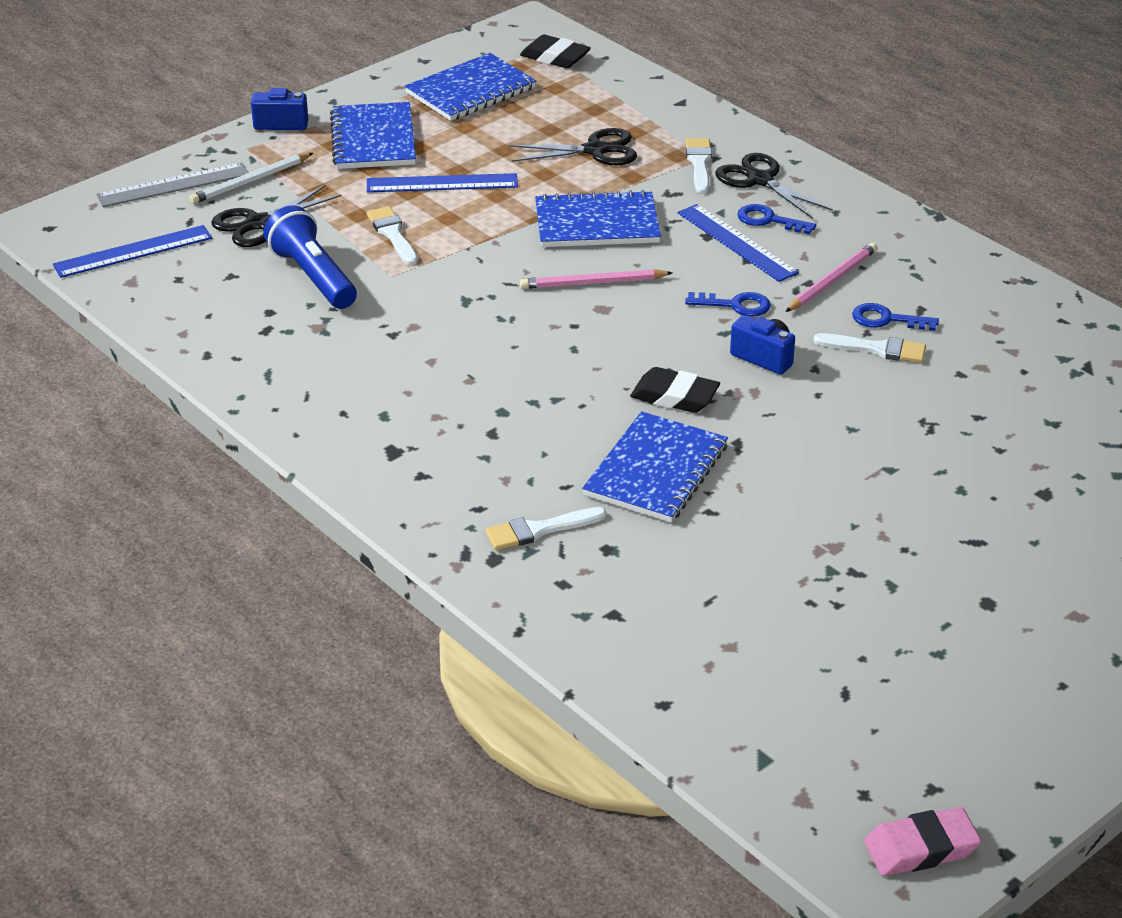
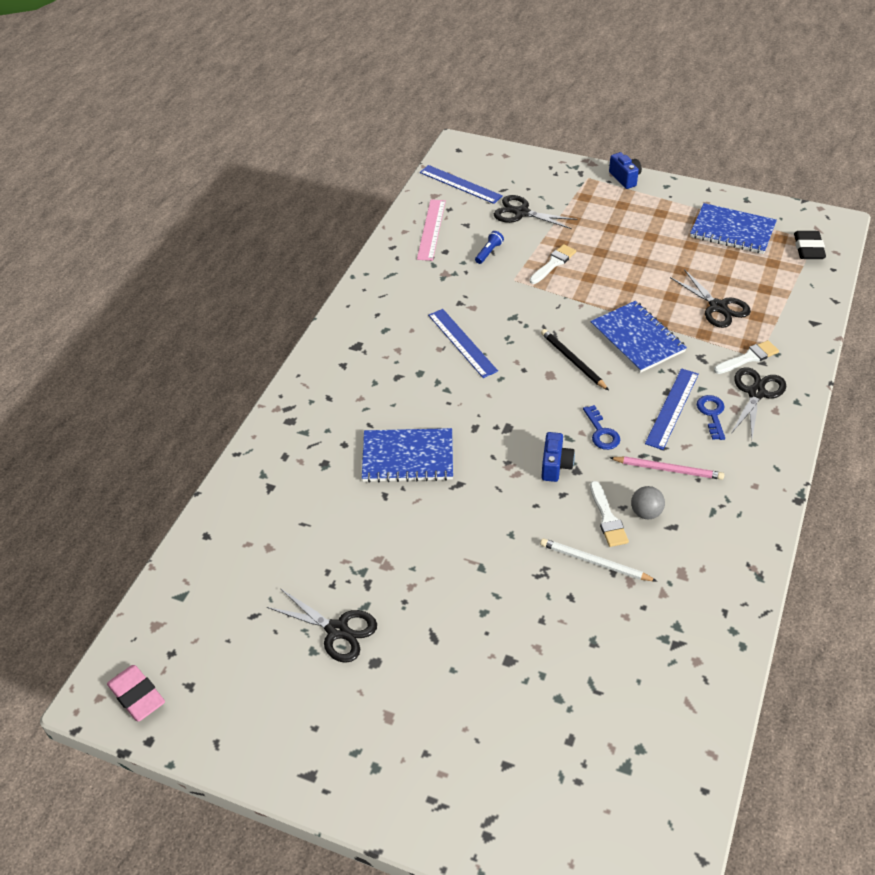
camera: 65 degrees right, 10 degrees up
grey ruler [96,162,248,207] -> none
white pencil [189,153,313,204] -> white pencil moved to [540,538,657,581]
blue flashlight [264,205,357,309] -> blue flashlight [475,231,504,264], size x0.49
blue notebook [330,102,416,169] -> none
blue ruler [367,173,518,192] -> blue ruler moved to [428,309,498,378]
white brush [485,507,607,550] -> none
pink pencil [520,269,673,289] -> black pencil [541,329,609,391]
black eraser [630,367,720,413] -> none
blue key [852,303,939,331] -> grey ball [631,486,665,519]
none -> black scissors [267,588,377,663]
none -> pink ruler [417,199,446,261]

